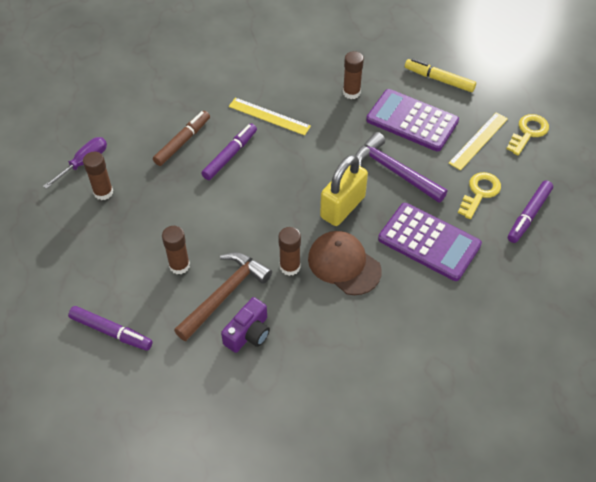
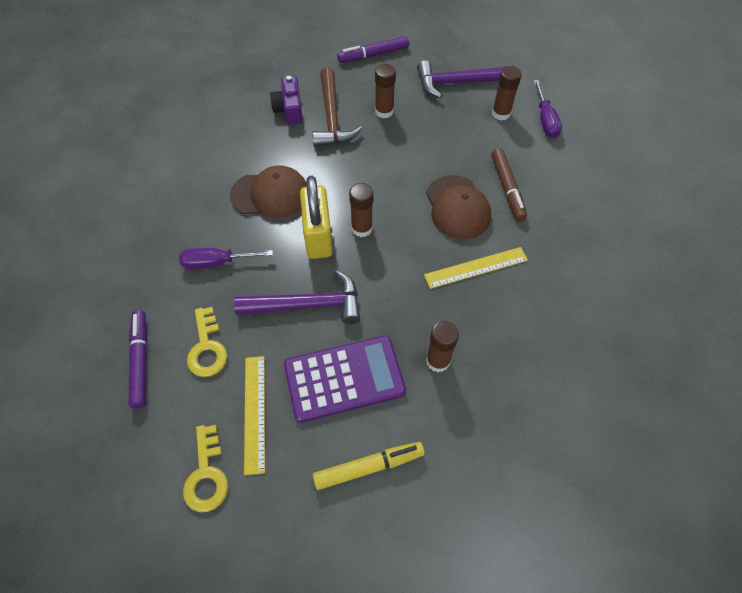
camera: 135 degrees right, 5 degrees up
purple marker [201,123,257,180] -> brown cap [426,175,491,239]
brown glue stick [278,227,301,276] -> brown glue stick moved to [349,183,373,237]
purple calculator [378,203,482,281] -> purple screwdriver [179,248,273,269]
none -> purple hammer [417,60,504,98]

